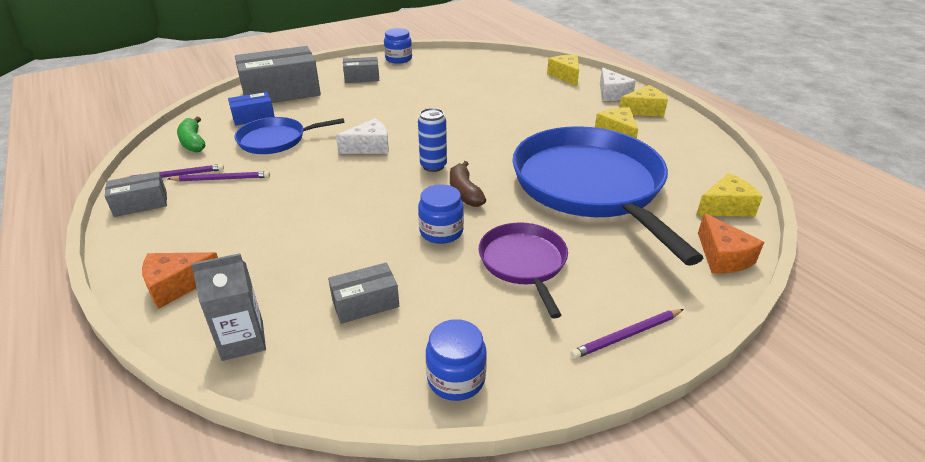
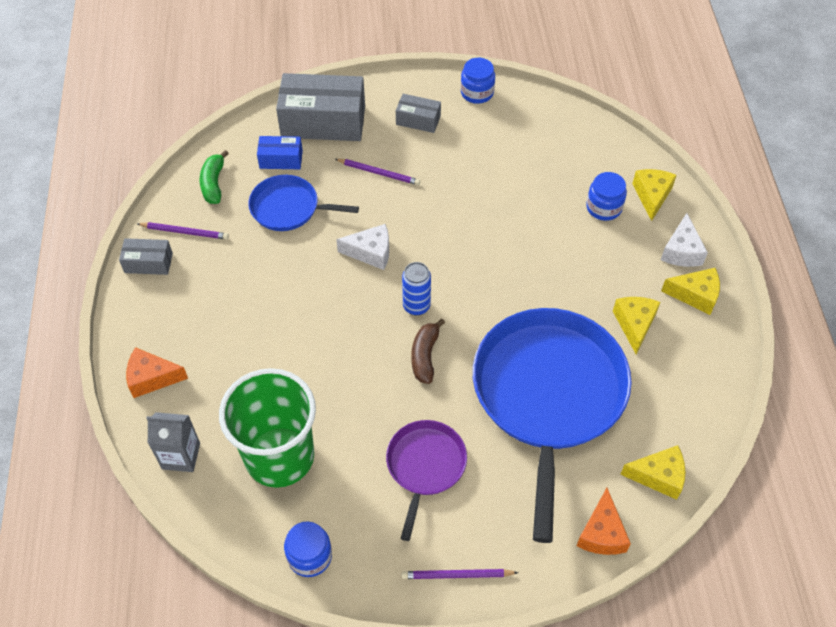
camera: 25 degrees right, 20 degrees up
purple pencil [168,171,270,182] -> purple pencil moved to [335,159,420,185]
grey box [328,263,399,324] -> green cup [219,368,316,488]
blue jar [418,184,464,244] -> blue jar moved to [586,172,627,221]

